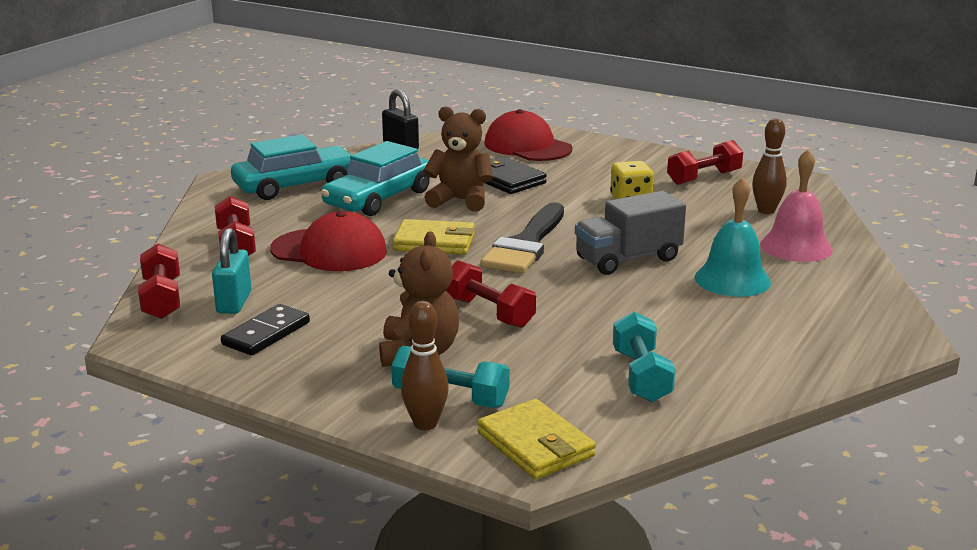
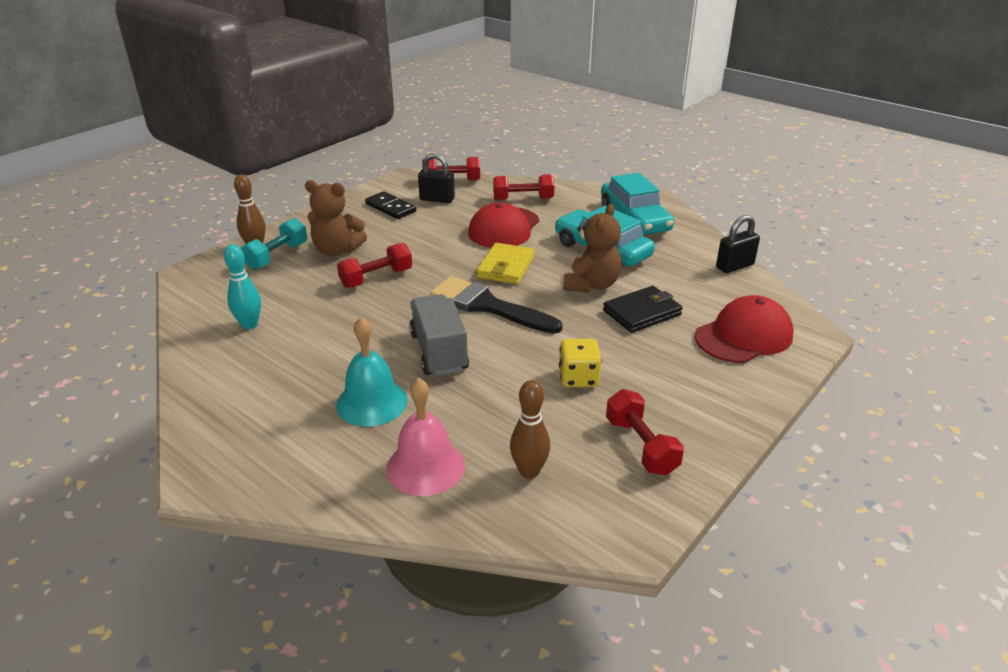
camera: 100 degrees right, 10 degrees up
turquoise padlock [212,228,251,314] -> black padlock [418,153,455,203]
yellow wallet [477,399,596,480] -> none
turquoise dumbbell [613,312,676,402] -> turquoise bowling pin [224,244,261,329]

